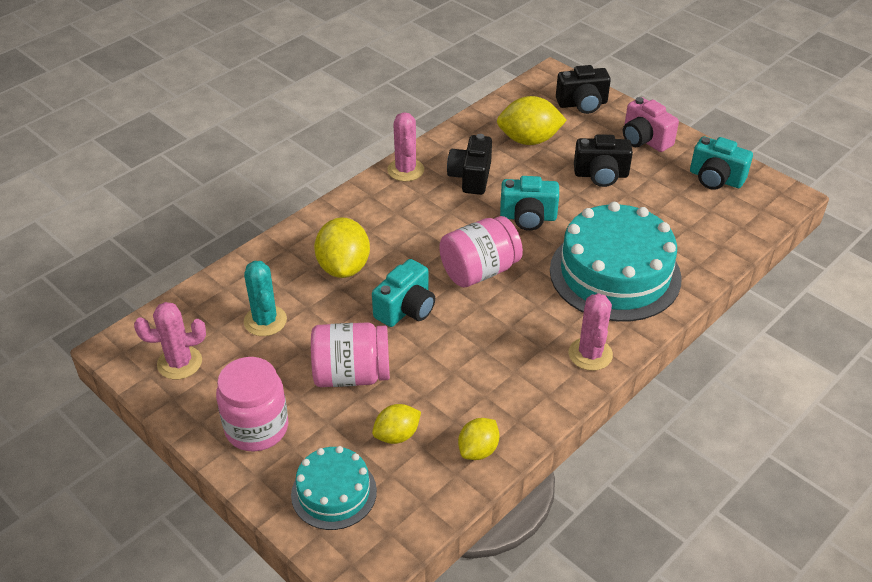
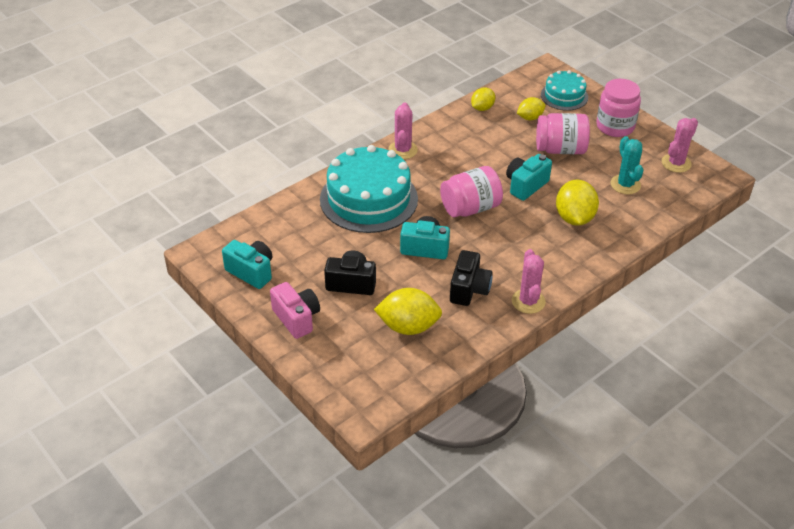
camera: 175 degrees left, 0 degrees up
pink cactus [134,302,206,380] -> pink cactus turned 45 degrees counterclockwise [662,118,698,173]
black camera [556,65,611,114] -> none

